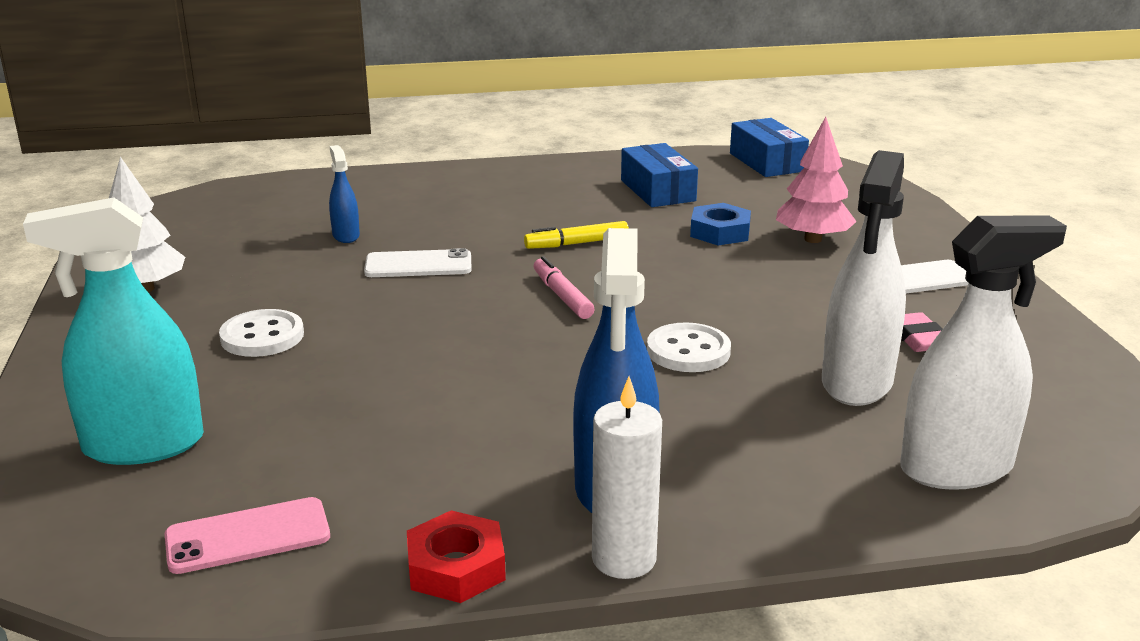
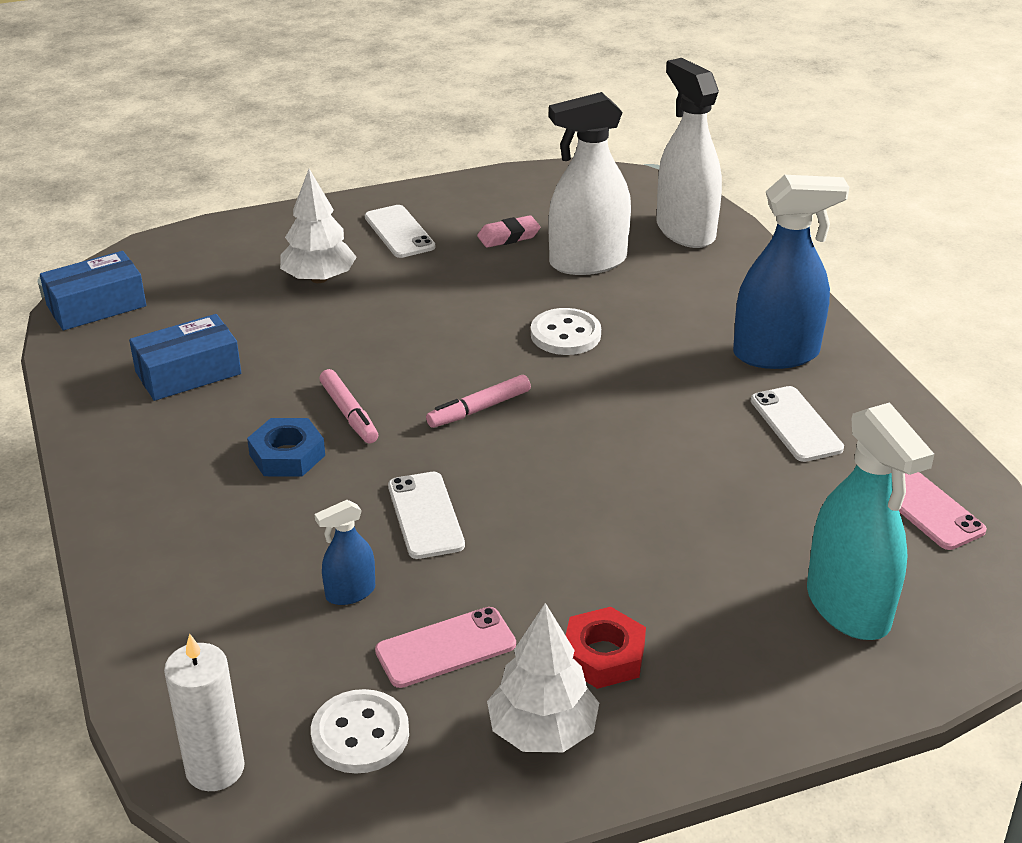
camera: 100 degrees left, 10 degrees up
white button [219,309,304,357] -> white button moved to [311,689,409,774]
red nut [407,510,506,603] -> red nut moved to [566,607,646,689]
yellow marker [524,221,629,249] -> pink marker [319,369,378,444]
white candle [592,377,662,579] -> white candle moved to [164,634,245,791]
blue nut [690,203,751,245] -> blue nut moved to [247,418,325,476]
pink tree [776,117,857,243] -> white tree [280,169,357,283]
white spray bottle [822,150,906,406] -> white spray bottle turned 150 degrees clockwise [549,92,631,275]
none -> pink phone [375,607,516,688]
none -> white phone [751,386,844,462]

